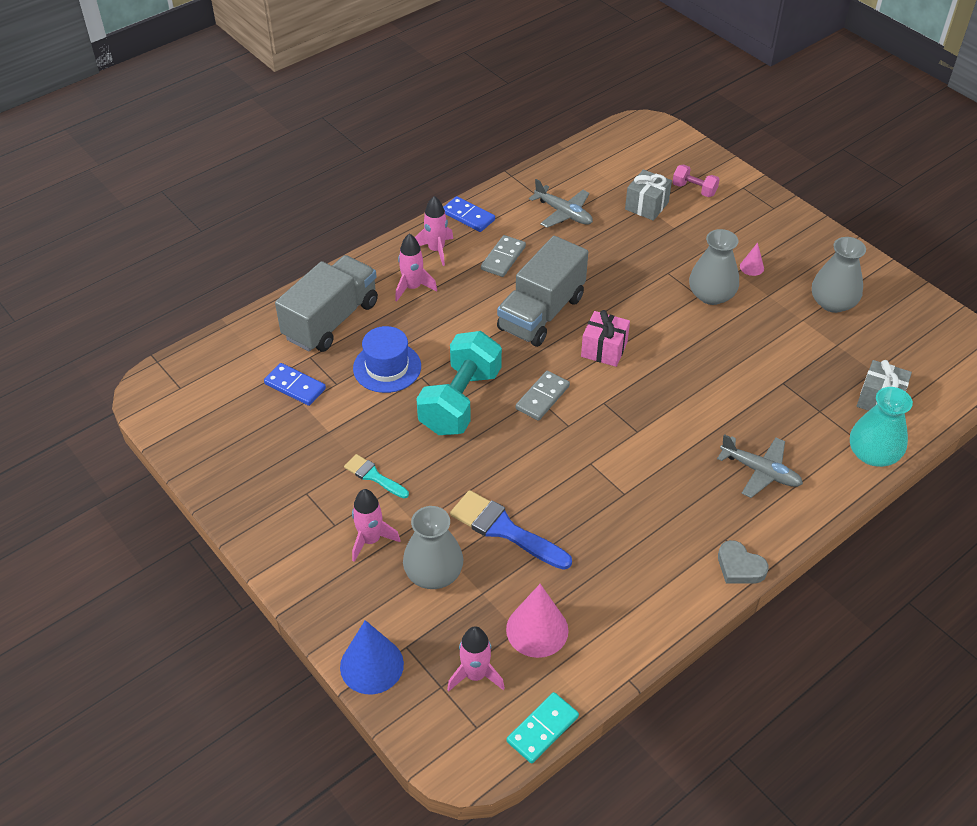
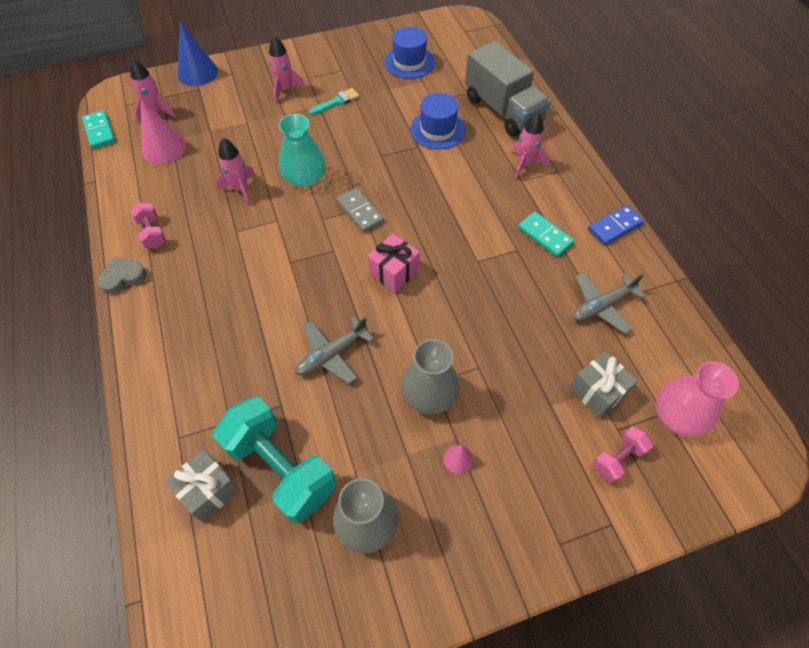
camera: 110 degrees right, 10 degrees up
blue domino [264,363,326,406] -> none
grey vase [403,506,463,589] -> none
pink rocket [415,196,453,266] -> pink rocket moved to [216,138,256,205]
turquoise dumbbell [416,331,502,435] -> turquoise dumbbell moved to [213,397,336,523]
blue brush [450,490,572,570] -> none
grey domino [481,235,526,277] -> turquoise domino [518,212,574,257]
grey truck [497,236,588,347] -> none
grey plane [717,434,803,498] -> grey plane moved to [295,317,374,384]
turquoise vase [850,387,913,467] -> turquoise vase moved to [278,114,325,187]
none -> pink dumbbell [131,203,166,248]
none -> blue hat [384,27,435,79]
none -> pink vase [656,361,739,437]

